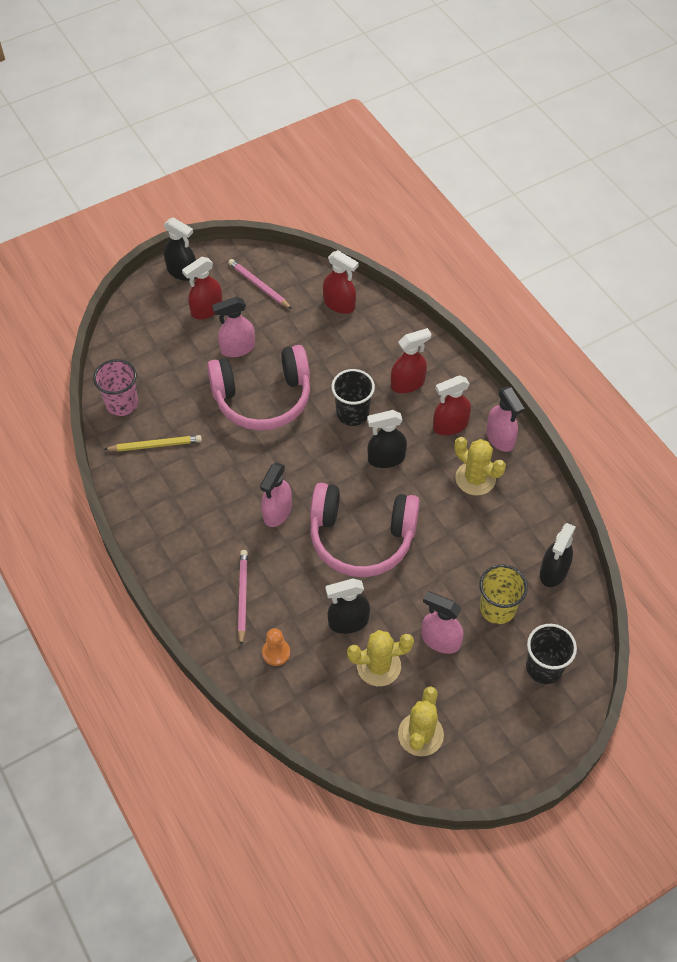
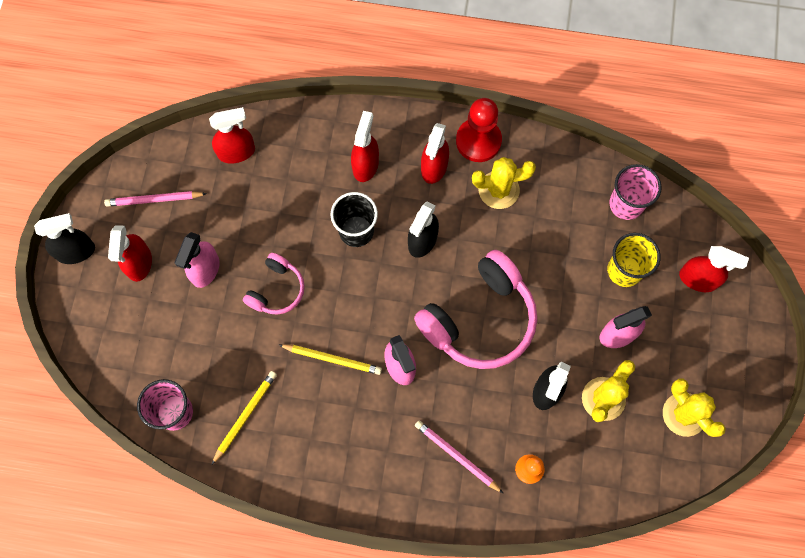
camera: 50 degrees left, 15 degrees up
pink headphones [207,345,310,431] -> pink headphones [243,253,305,315], size x0.53
pink spray bottle [486,386,525,452] -> red pawn [456,98,502,162]
black cup [526,624,577,684] -> red spray bottle [679,246,749,292]
black spray bottle [540,523,576,587] -> pink cup [609,164,662,220]
none -> yellow pencil [279,344,382,375]

